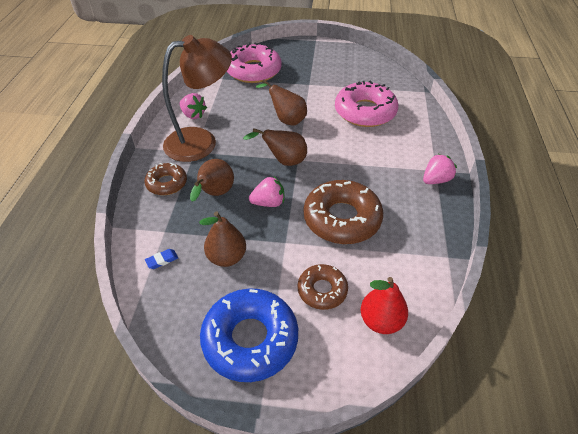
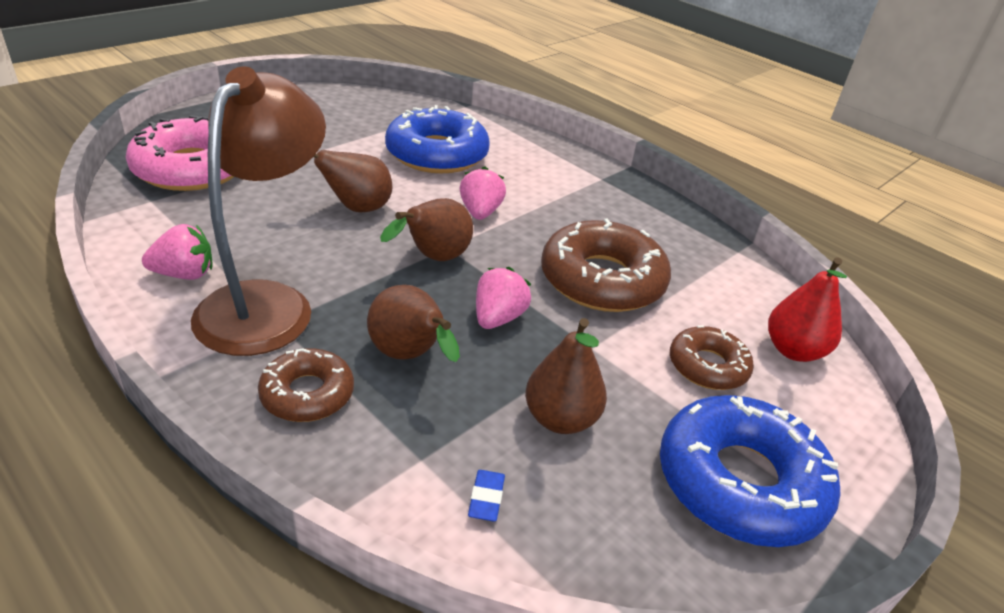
camera: 55 degrees left, 10 degrees down
pink donut [335,81,398,127] -> blue donut [385,105,490,173]
pink strawberry [423,154,457,184] -> pink strawberry moved to [459,167,506,220]

